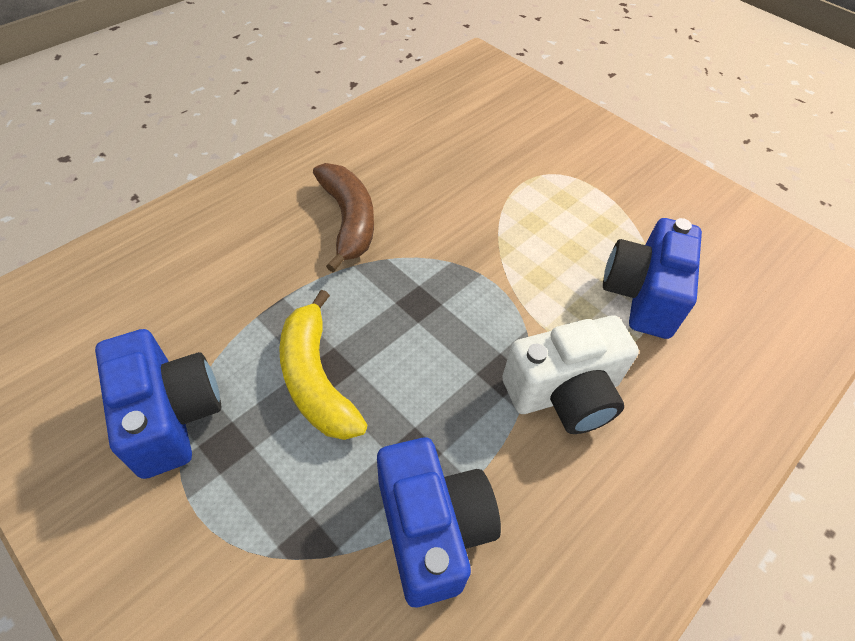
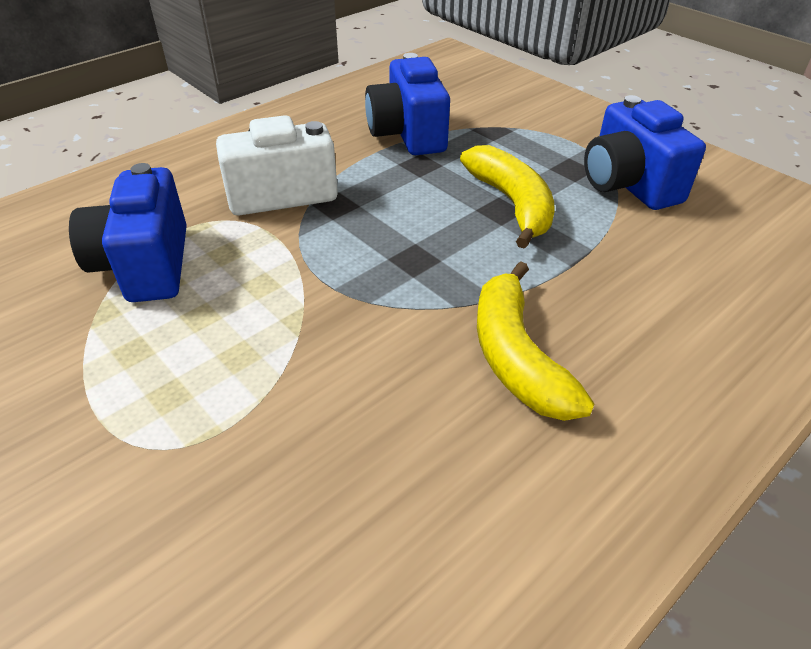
camera: 175 degrees left, 10 degrees down
brown banana [313,163,374,272] -> yellow banana [477,261,594,421]
blue camera [603,218,702,339] -> blue camera turned 150 degrees clockwise [69,163,187,302]

